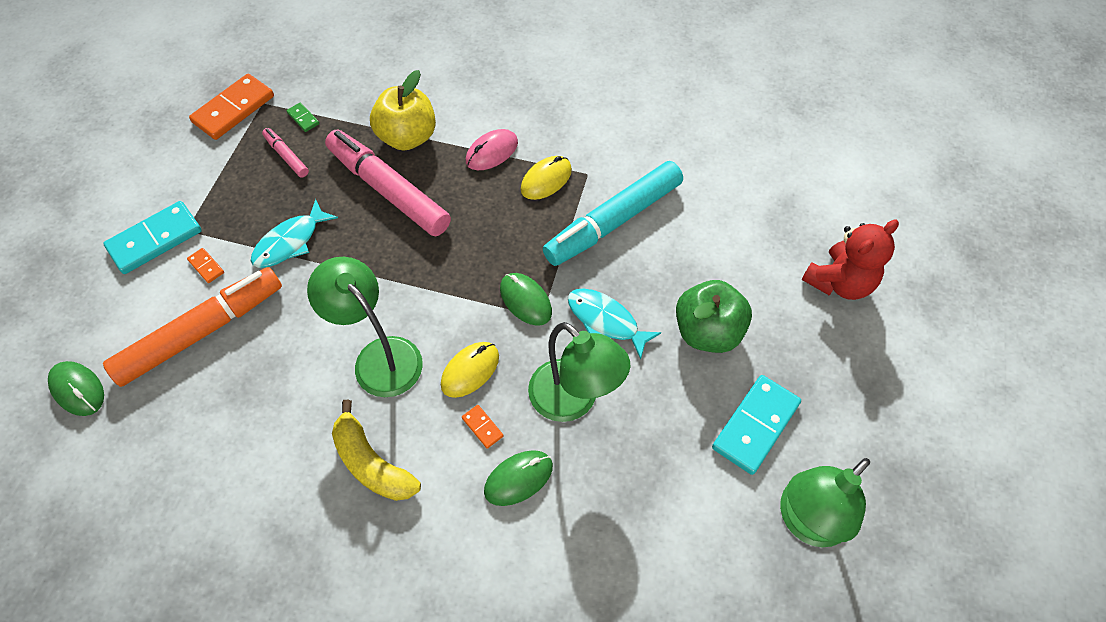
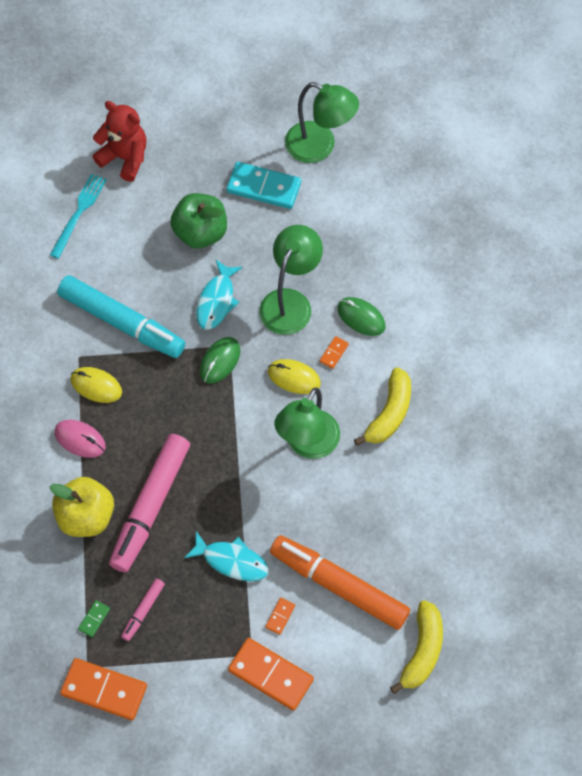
camera: 110 degrees left, 5 degrees up
green mouse [48,361,104,416] -> yellow banana [390,600,443,694]
turquoise domino [103,201,202,274] -> orange domino [228,638,314,711]
none -> turquoise fork [50,173,107,259]

